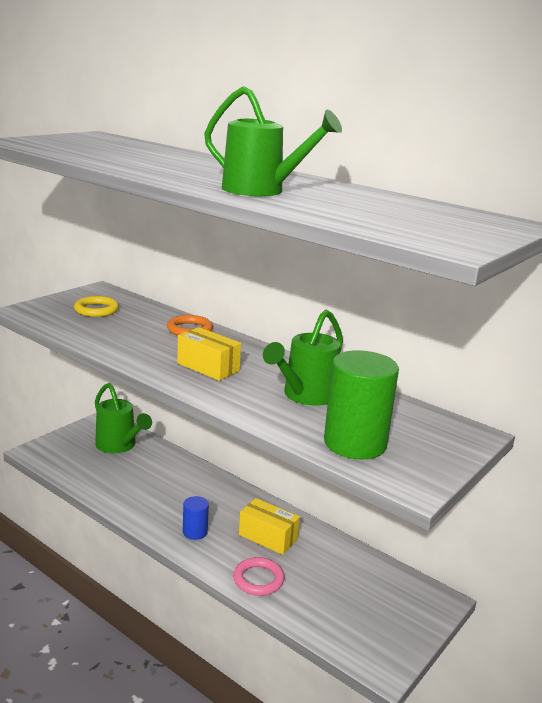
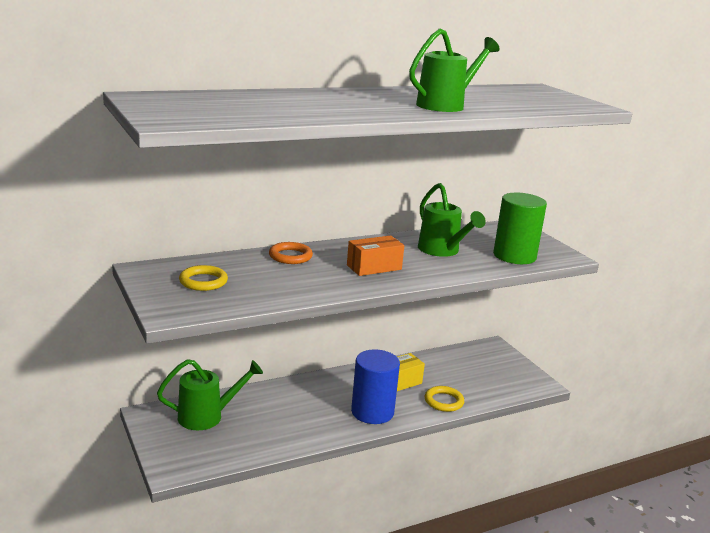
camera: 65 degrees left, 0 degrees up
yellow box [177,327,241,381] -> orange box [347,235,404,276]
blue cylinder [183,496,209,540] -> blue cylinder [351,349,400,424], size x1.98
pink ring [233,557,284,596] -> yellow ring [425,386,464,412]

